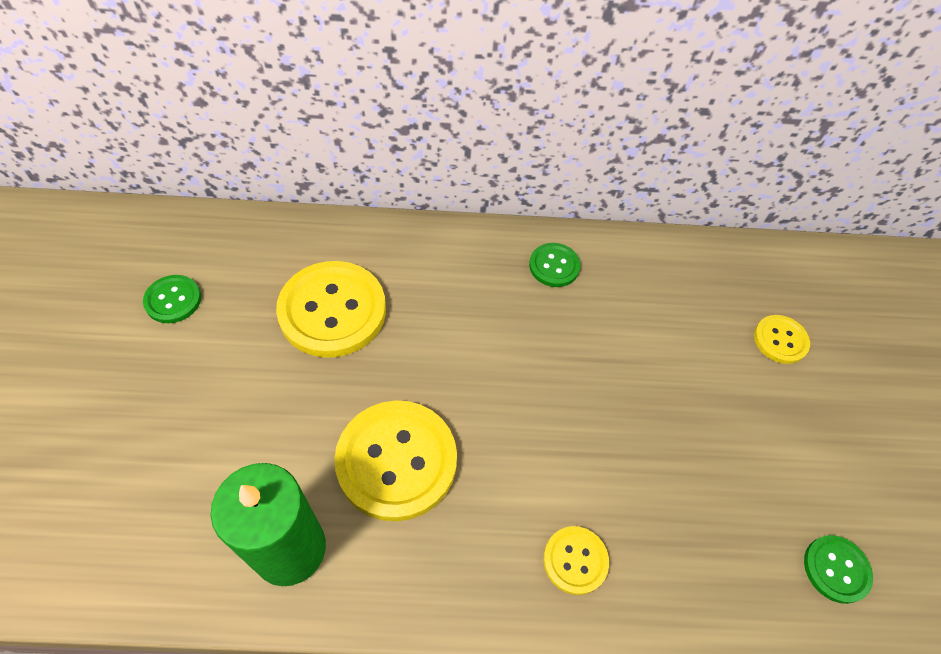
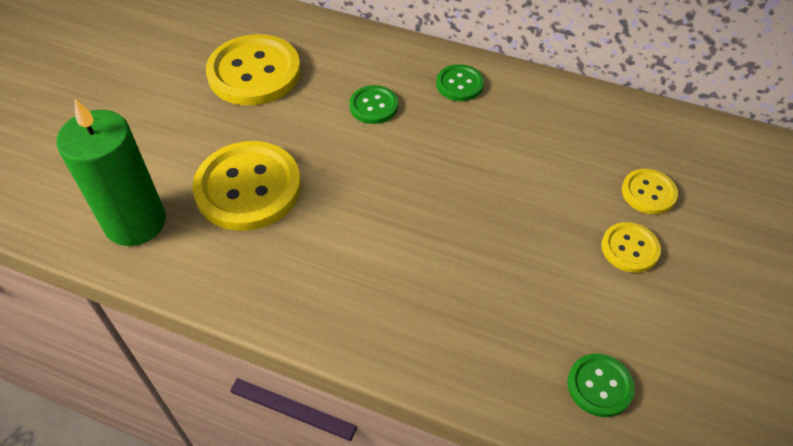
camera: 25 degrees right, 5 degrees down
green button [143,275,201,323] -> green button moved to [349,85,398,124]
yellow button [543,526,609,595] -> yellow button moved to [602,222,661,273]

